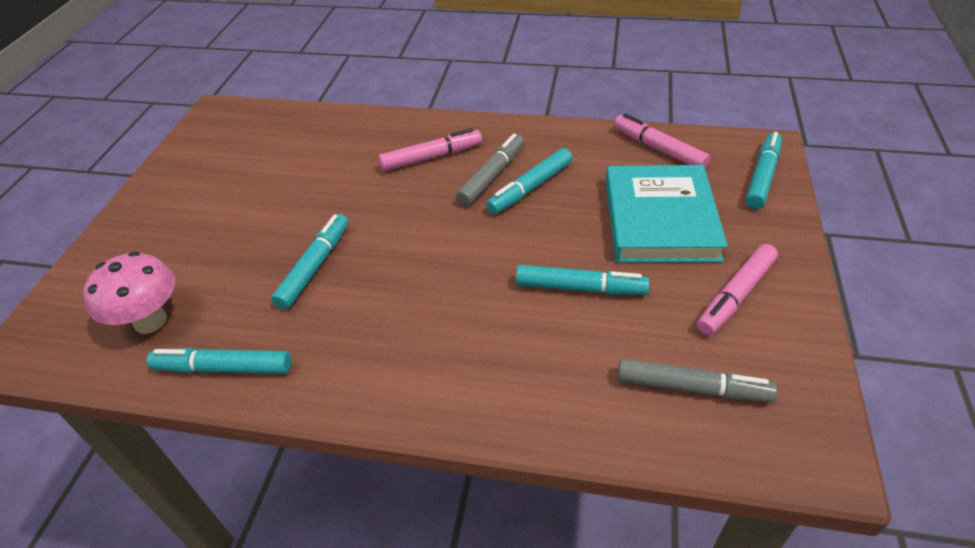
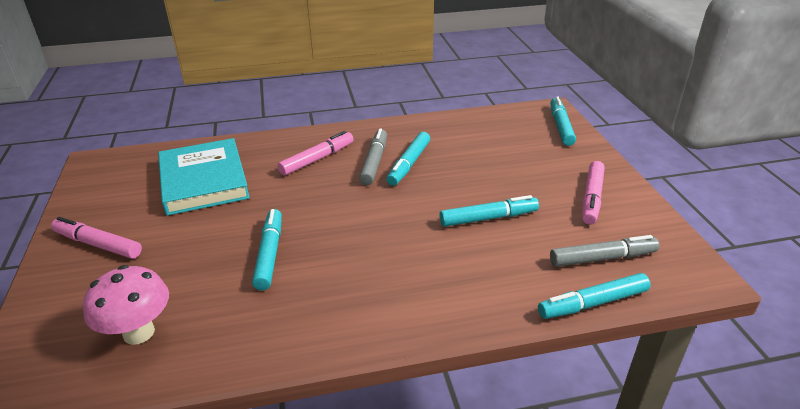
camera: 25 degrees left, 10 degrees down
turquoise marker [147,348,291,374] -> turquoise marker moved to [538,273,651,319]
turquoise book [606,165,728,262] -> turquoise book moved to [158,138,250,216]
pink marker [614,113,710,168] -> pink marker moved to [51,217,142,259]

